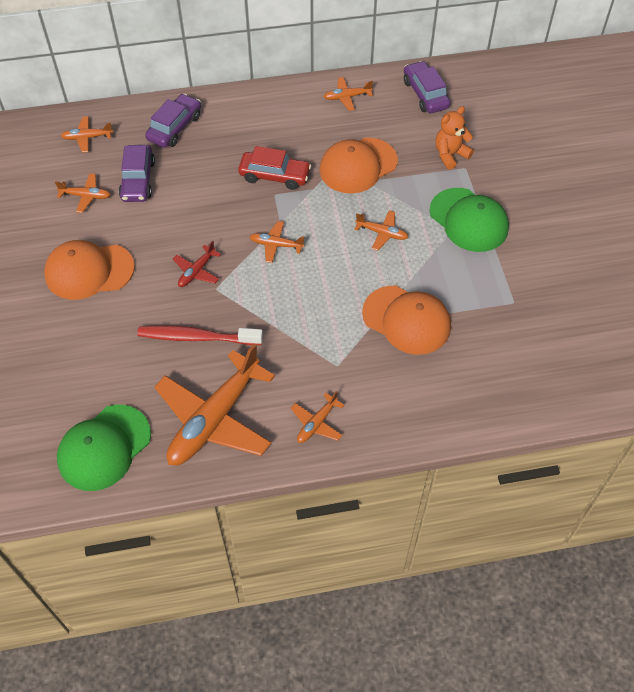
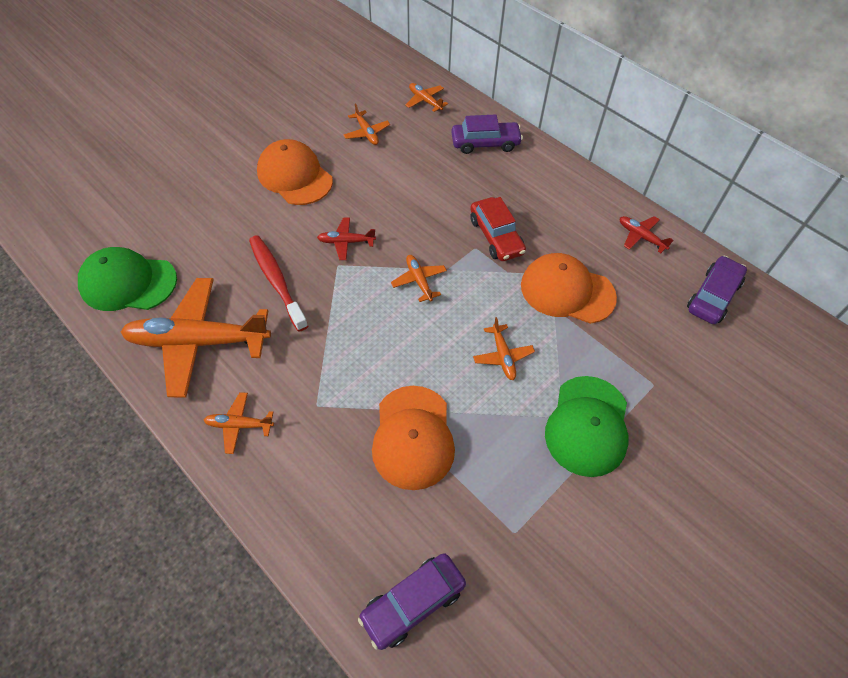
camera: 55 degrees right, 0 degrees up
purple car [119,145,155,202] -> purple car moved to [358,553,466,650]
orange plane [323,77,373,111] -> red plane [620,216,673,253]
orange teddy bear [435,106,474,170] -> none

